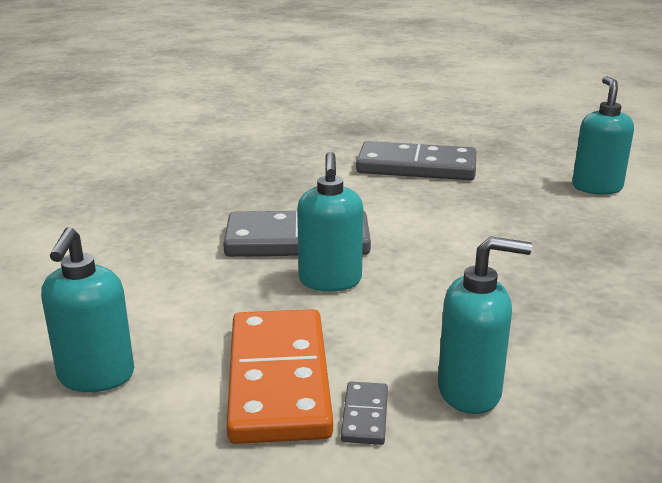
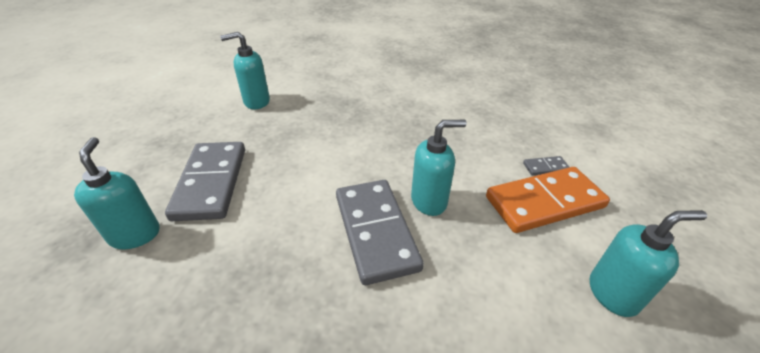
camera: 105 degrees left, 15 degrees up
turquoise soap dispenser [438,236,532,414] -> turquoise soap dispenser moved to [74,137,160,249]

